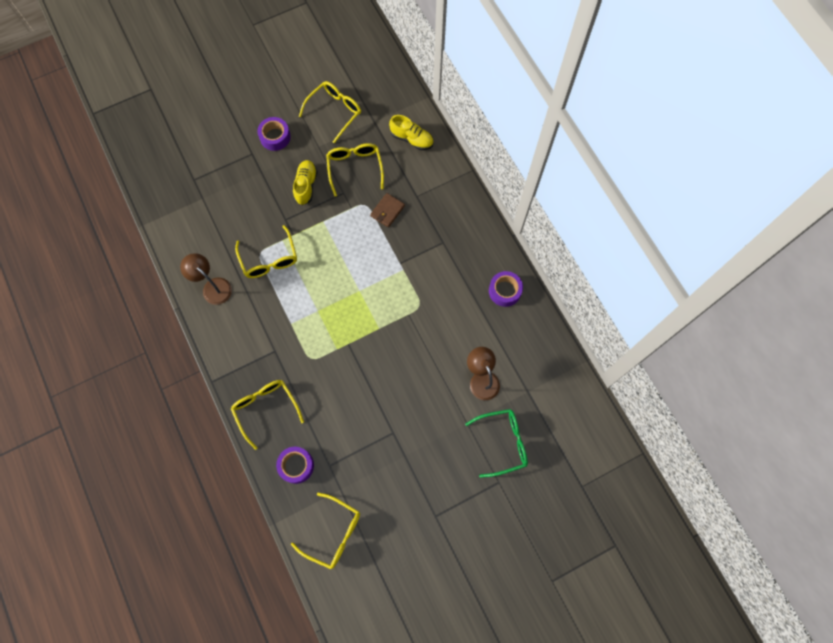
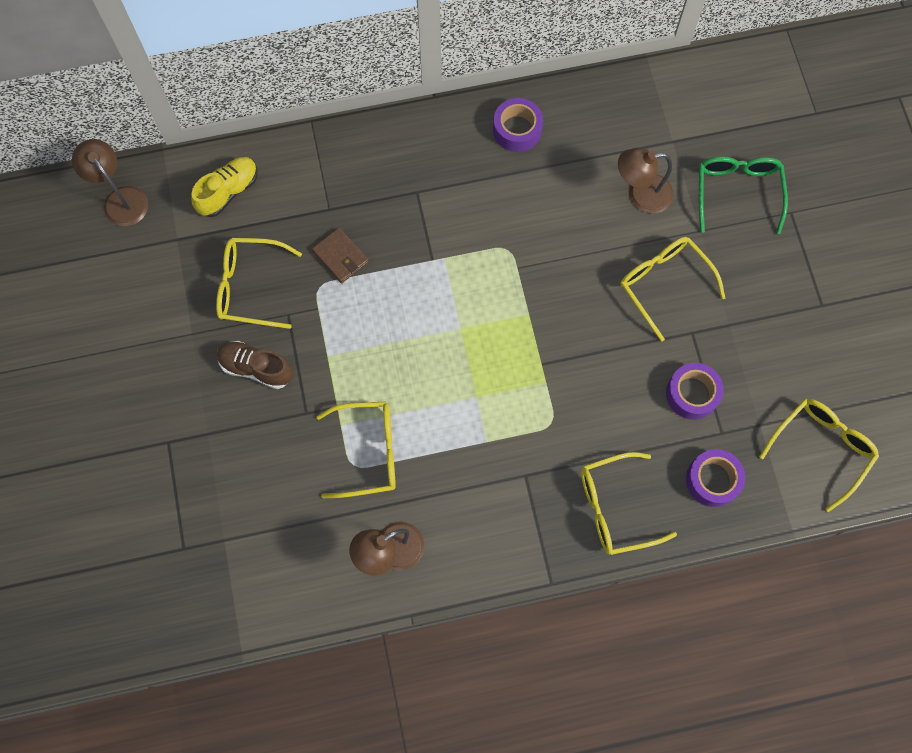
camera: 75 degrees left, 0 degrees up
purple tape [257,117,291,151] -> purple tape moved to [666,363,724,420]
yellow shoe [293,160,318,205] -> brown shoe [217,341,293,389]
yellow glasses [299,81,361,143] -> yellow glasses moved to [621,237,725,342]
none -> brown lamp [72,139,148,226]

